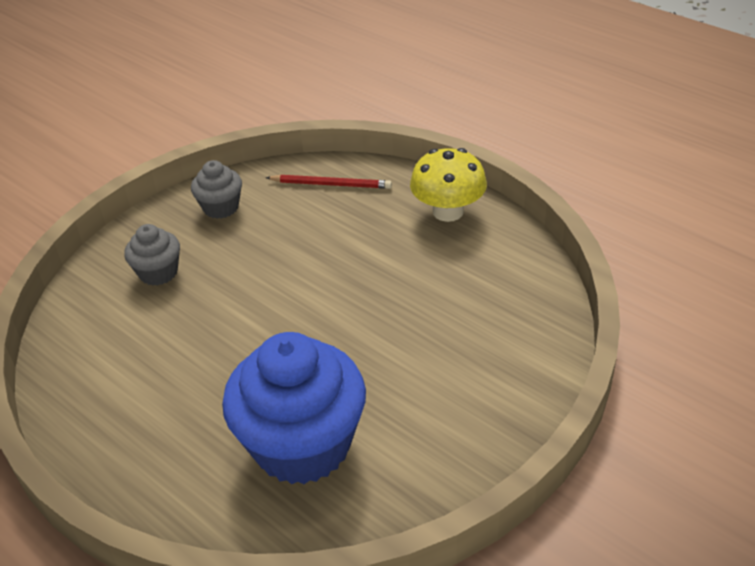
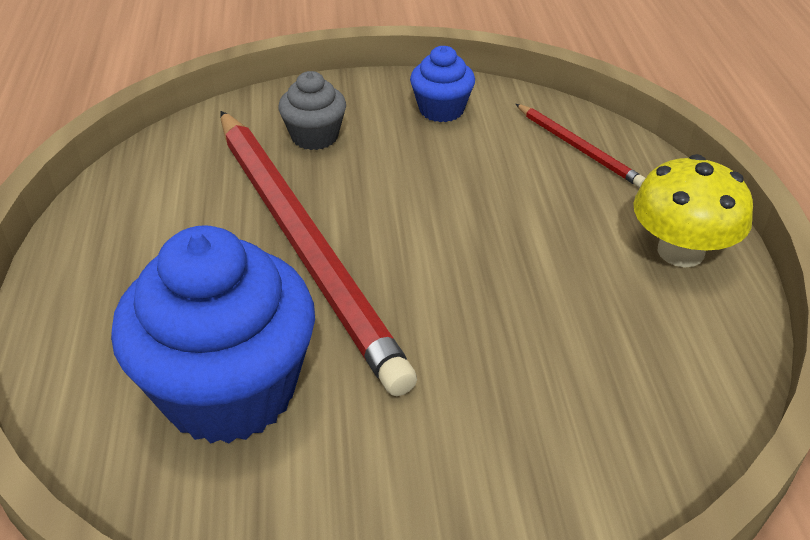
camera: 40 degrees right, 0 degrees up
grey cupcake [191,160,242,219] -> blue cupcake [410,46,475,122]
none -> red pencil [221,111,417,396]

